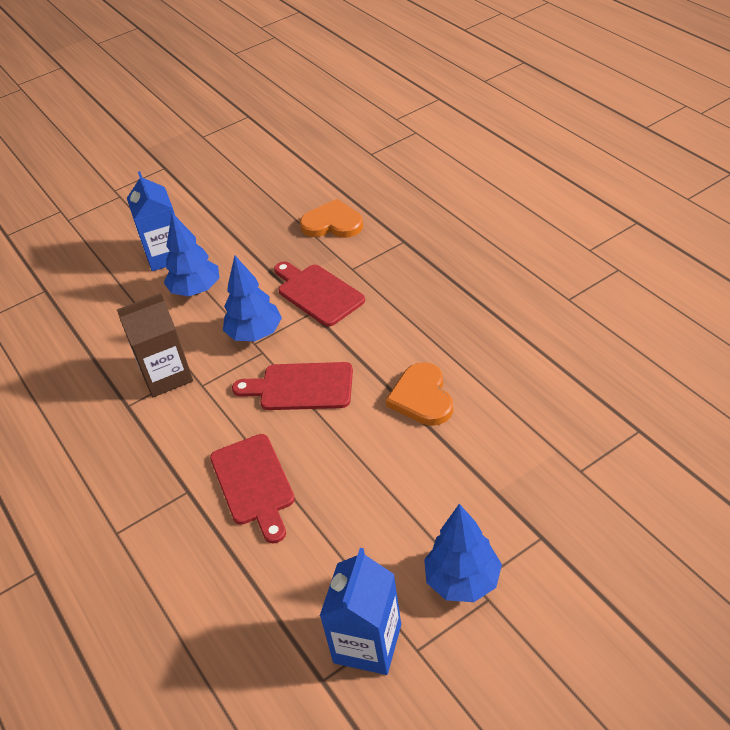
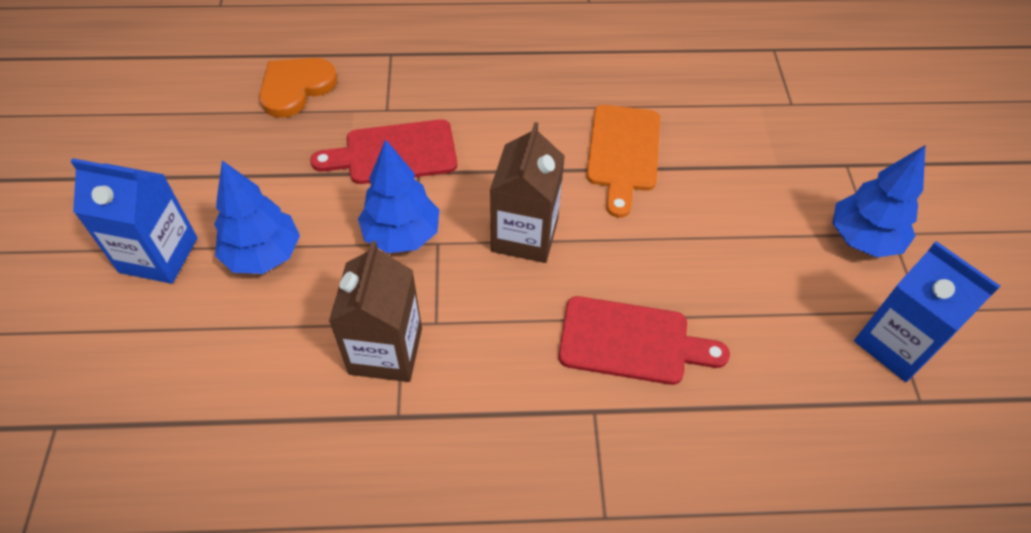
camera: 65 degrees left, 10 degrees up
red cutting board [232,362,353,410] -> brown carton [490,122,565,263]
orange heart [386,362,453,426] -> orange cutting board [587,105,660,218]

